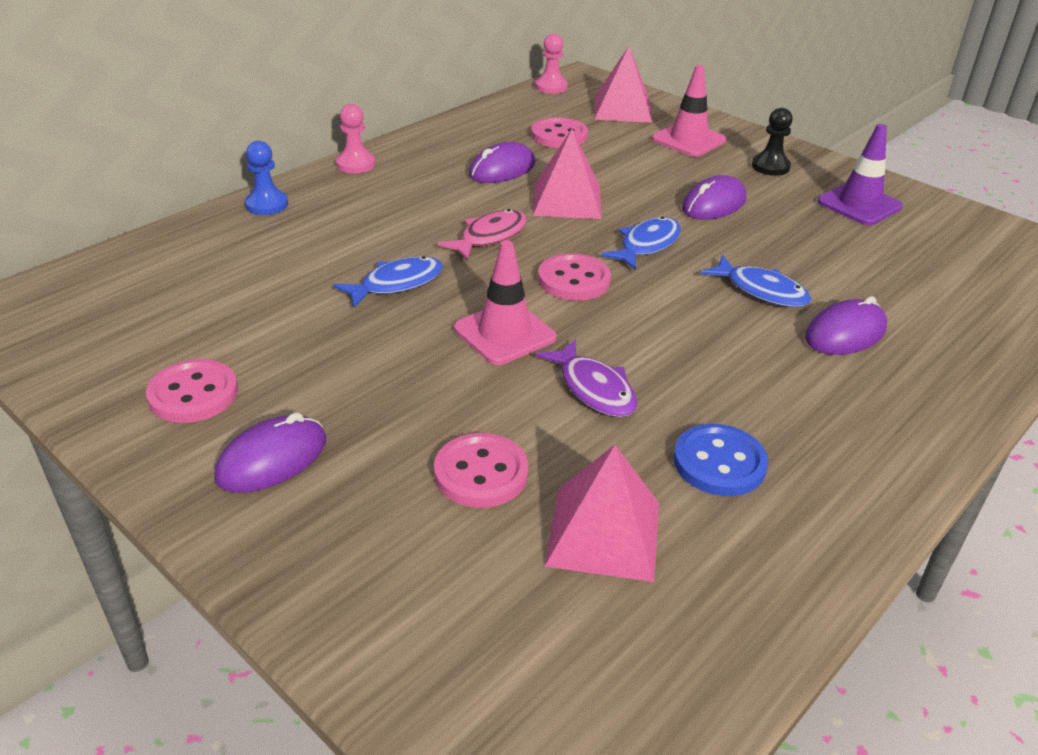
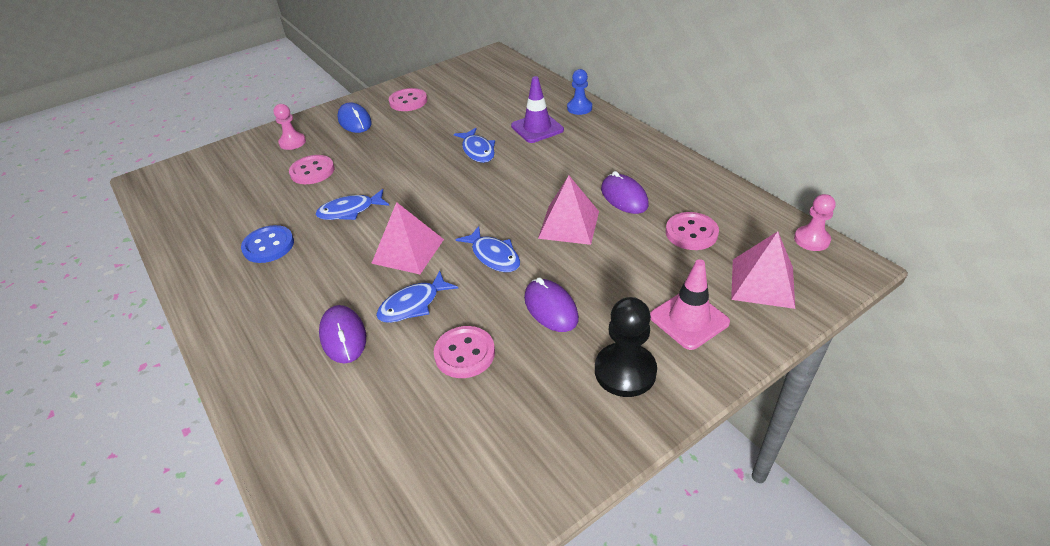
camera: 105 degrees right, 5 degrees up
purple mouse [214,413,326,493] -> blue mouse [337,103,372,133]
pink pawn [336,104,375,174] -> pink pawn moved to [273,104,306,150]
pink fish [437,209,527,260] -> none
pink traffic cone [454,240,557,365] -> none
purple fish [536,339,638,417] -> blue fish [315,189,389,220]
pink button [538,253,611,301] -> pink button moved to [434,326,495,378]
pink pyramid [545,445,659,582] -> pink pyramid moved to [371,202,444,274]
black pawn [752,108,793,176] -> black pawn [595,297,657,397], size x1.52
purple traffic cone [818,124,903,225] -> purple traffic cone moved to [511,76,564,143]

